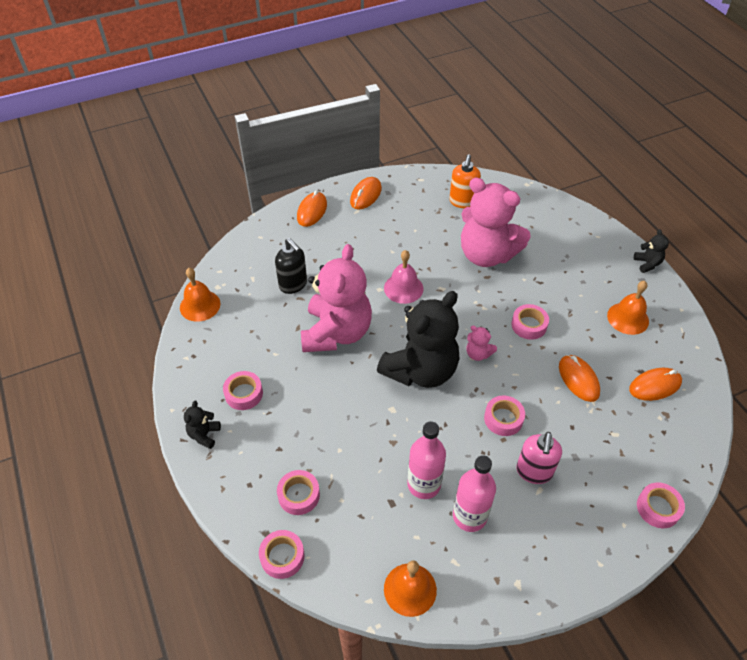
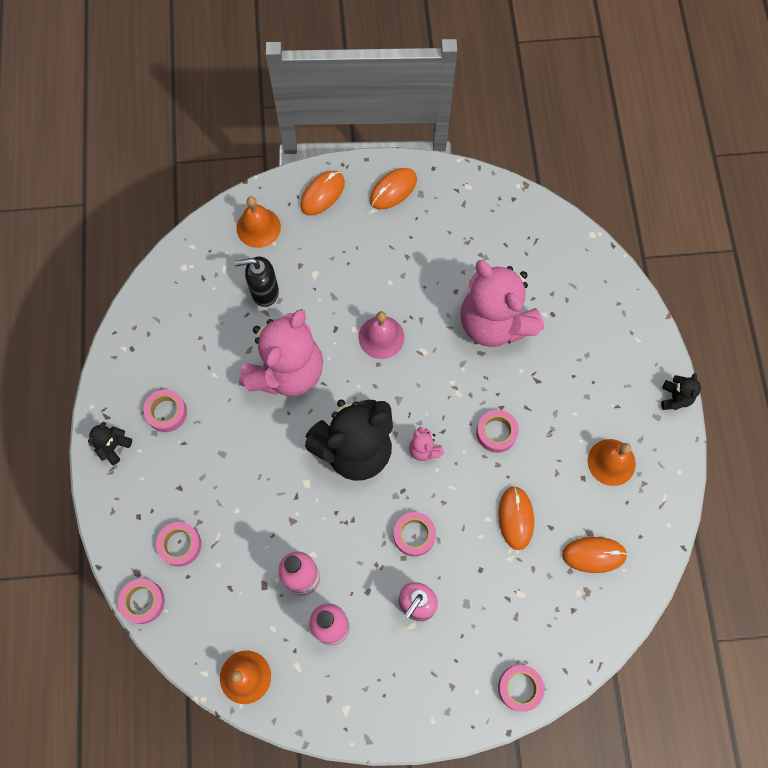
camera: 20 degrees right, 20 degrees up
orange bell [180,268,220,322] -> orange bell moved to [237,196,281,248]
black soap dispenser [275,238,307,294] -> black soap dispenser turned 105 degrees clockwise [235,257,279,307]
orange soap dispenser [449,155,481,208] -> none

